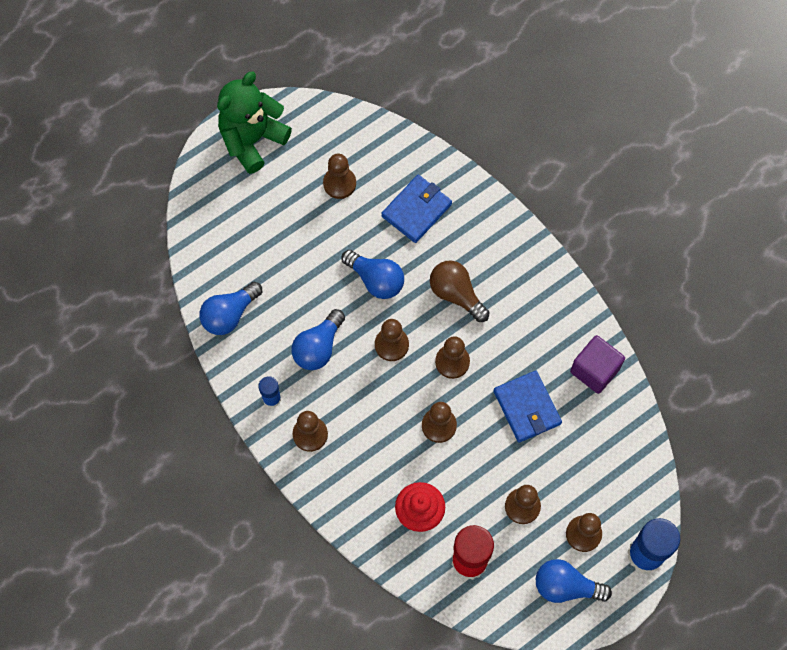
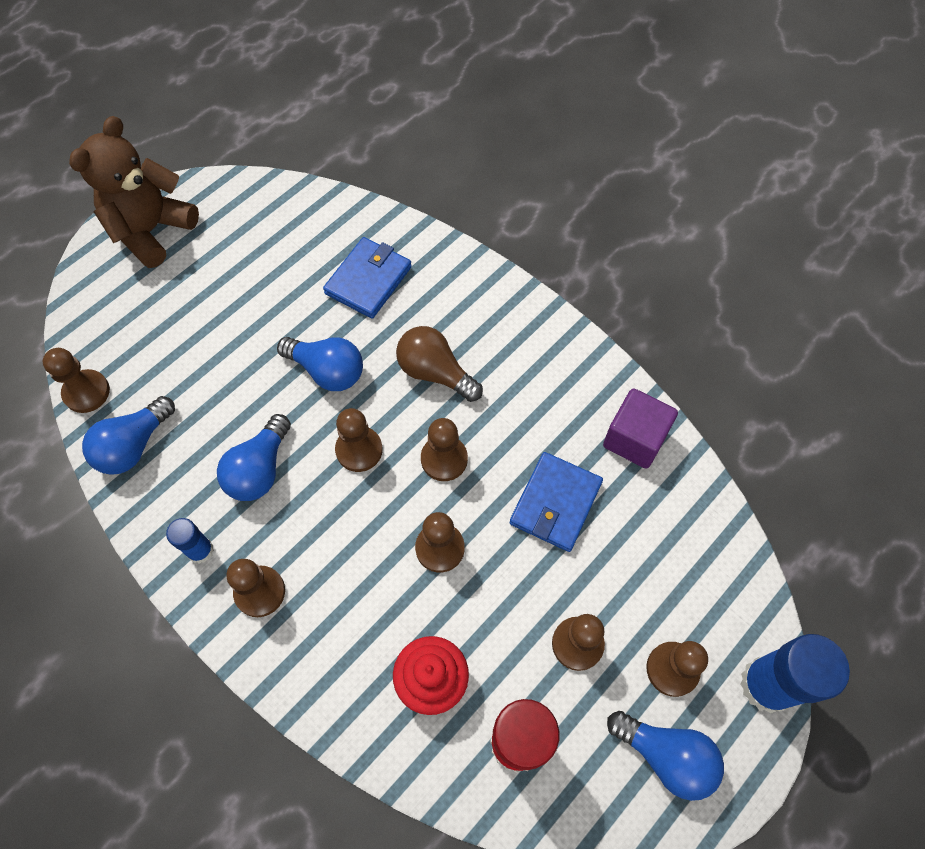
camera: 10 degrees left, 5 degrees down
green teddy bear [217,72,292,174] -> brown teddy bear [69,116,199,268]
brown pawn [323,154,356,199] -> brown pawn moved to [42,348,110,413]
blue wallet [494,371,562,442] -> blue wallet turned 60 degrees clockwise [510,452,603,552]
blue light bulb [536,559,612,603] -> blue light bulb turned 150 degrees counterclockwise [607,711,724,801]

